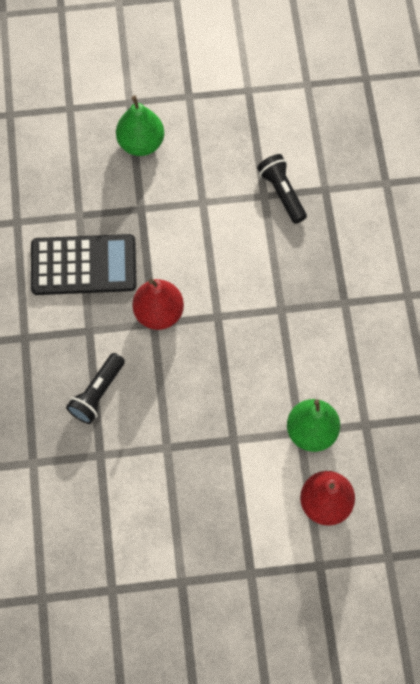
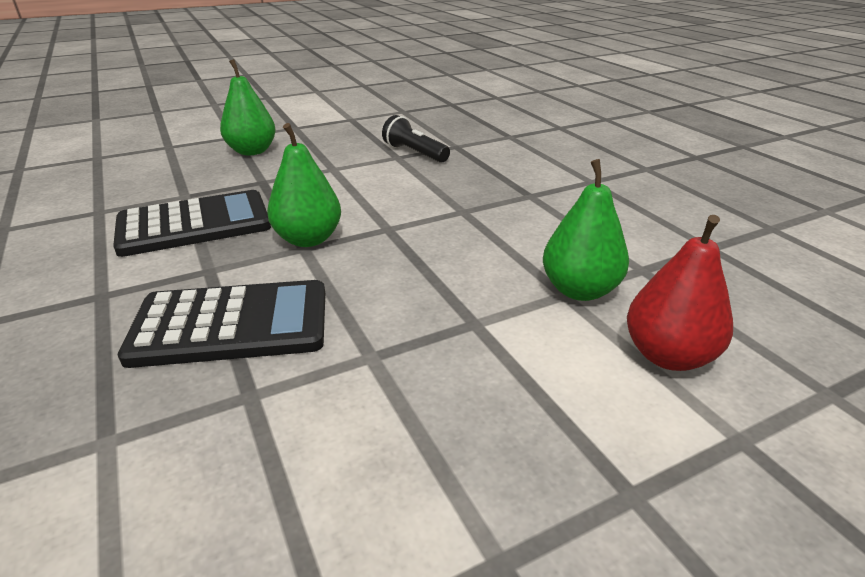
camera: 20 degrees left, 35 degrees down
black flashlight [66,353,125,424] -> black calculator [118,280,325,368]
red pear [132,279,184,330] -> green pear [267,123,341,247]

